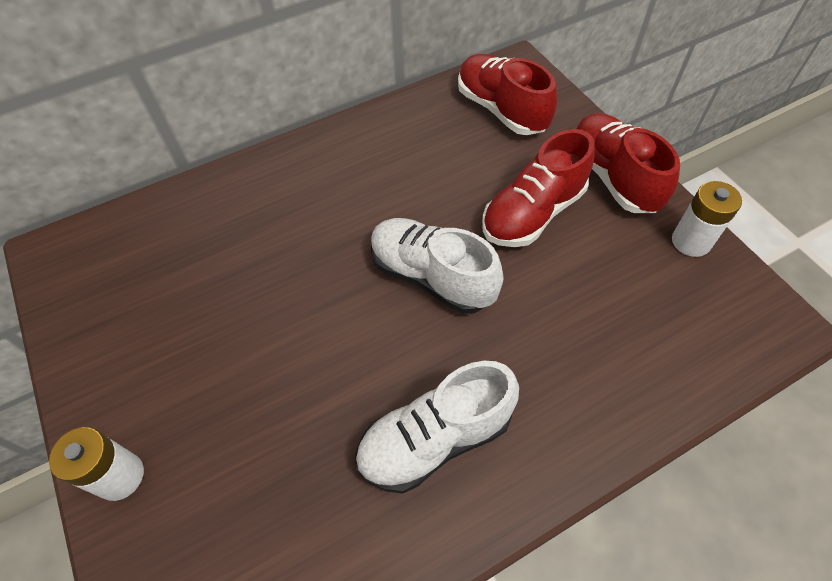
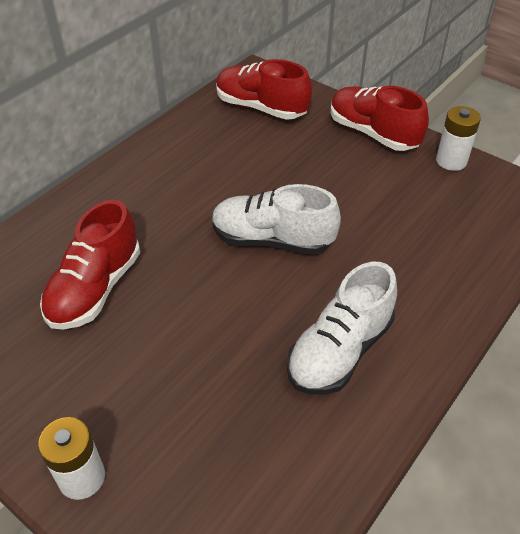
camera: 25 degrees left, 10 degrees down
red shoe [482,129,595,247] -> red shoe moved to [40,200,140,330]

